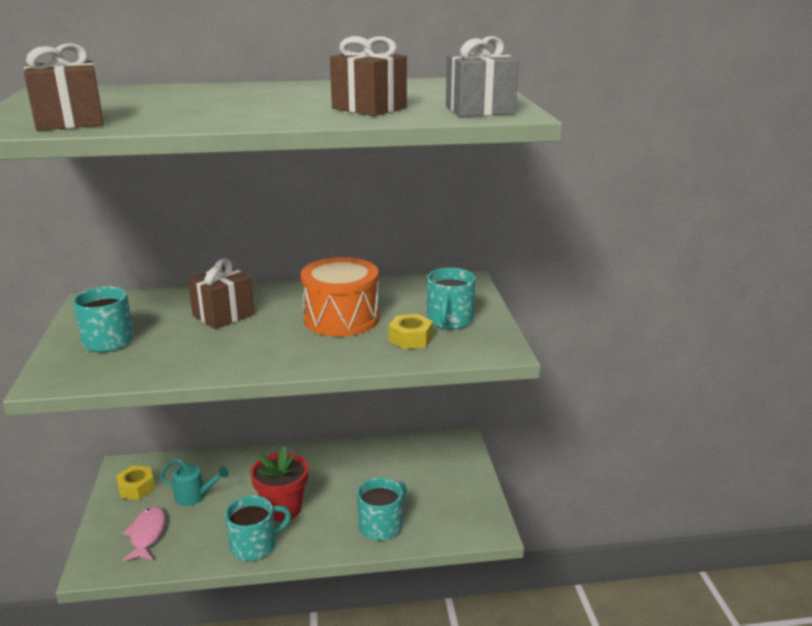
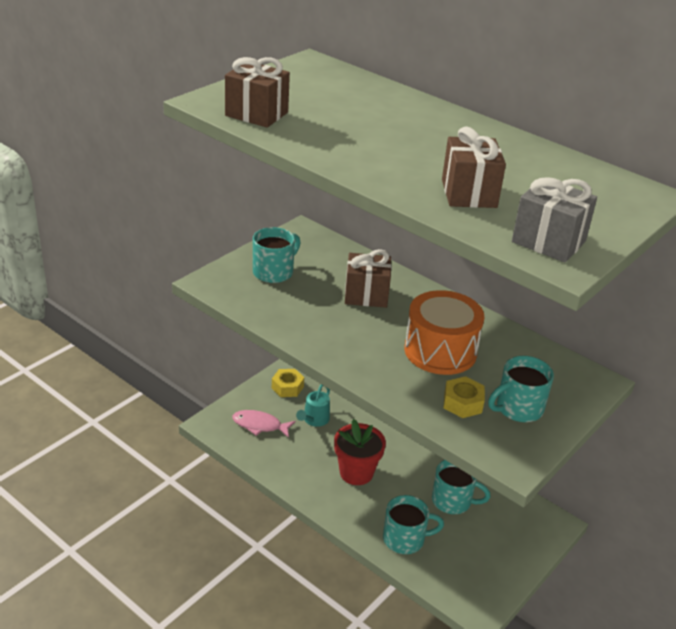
camera: 45 degrees right, 10 degrees up
pink fish [122,506,166,562] -> pink fish turned 120 degrees counterclockwise [232,410,295,438]
turquoise watering can [160,458,229,506] -> turquoise watering can turned 60 degrees clockwise [296,384,330,427]
turquoise mug [225,495,291,561] -> turquoise mug moved to [432,460,491,514]

